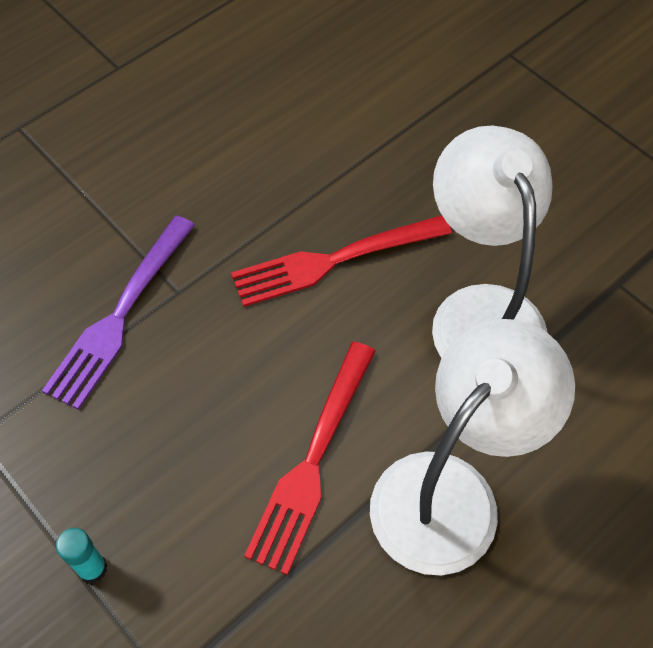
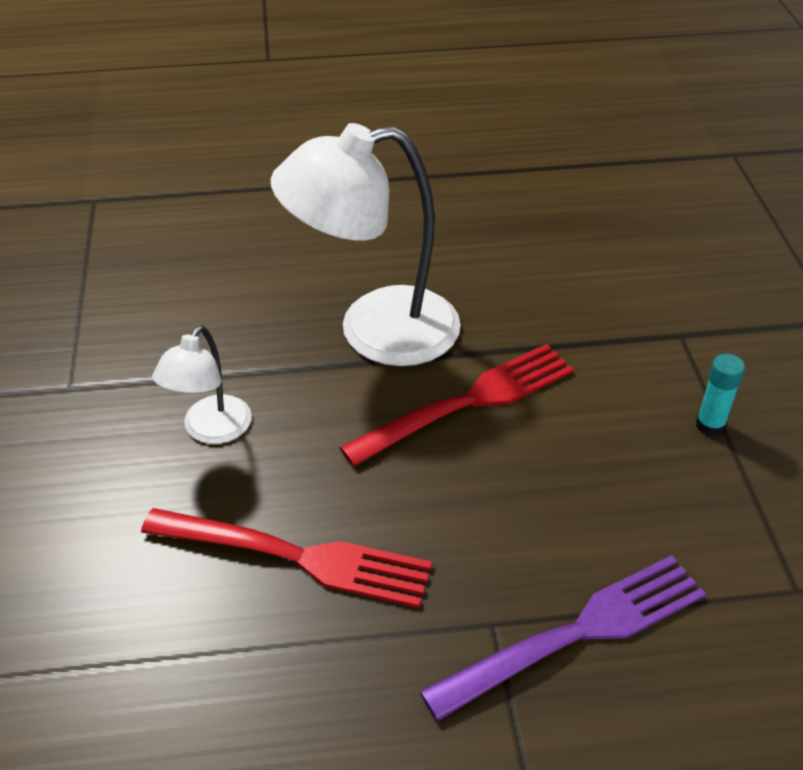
camera: 145 degrees left, 15 degrees down
white lamp [432,126,553,358] -> white lamp [152,325,252,444], size x0.52

